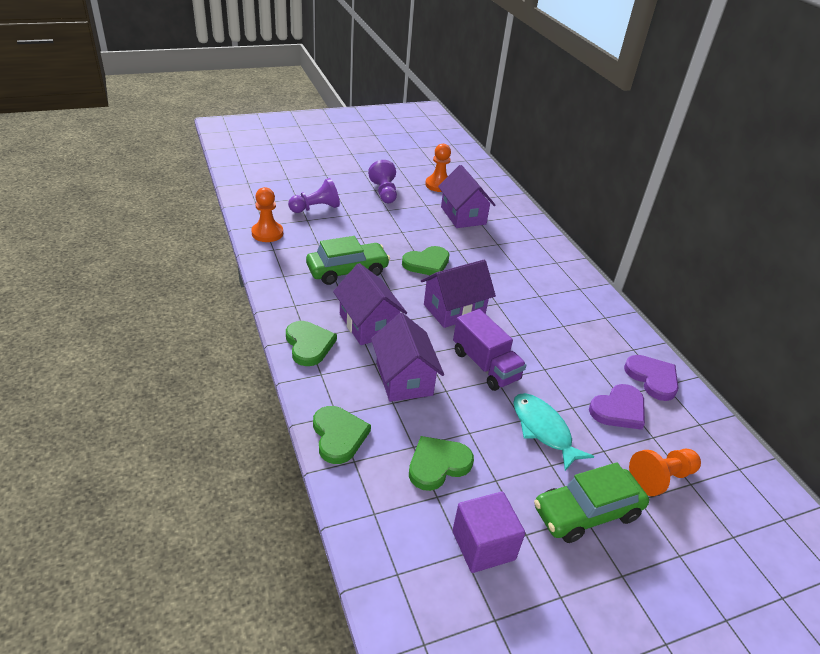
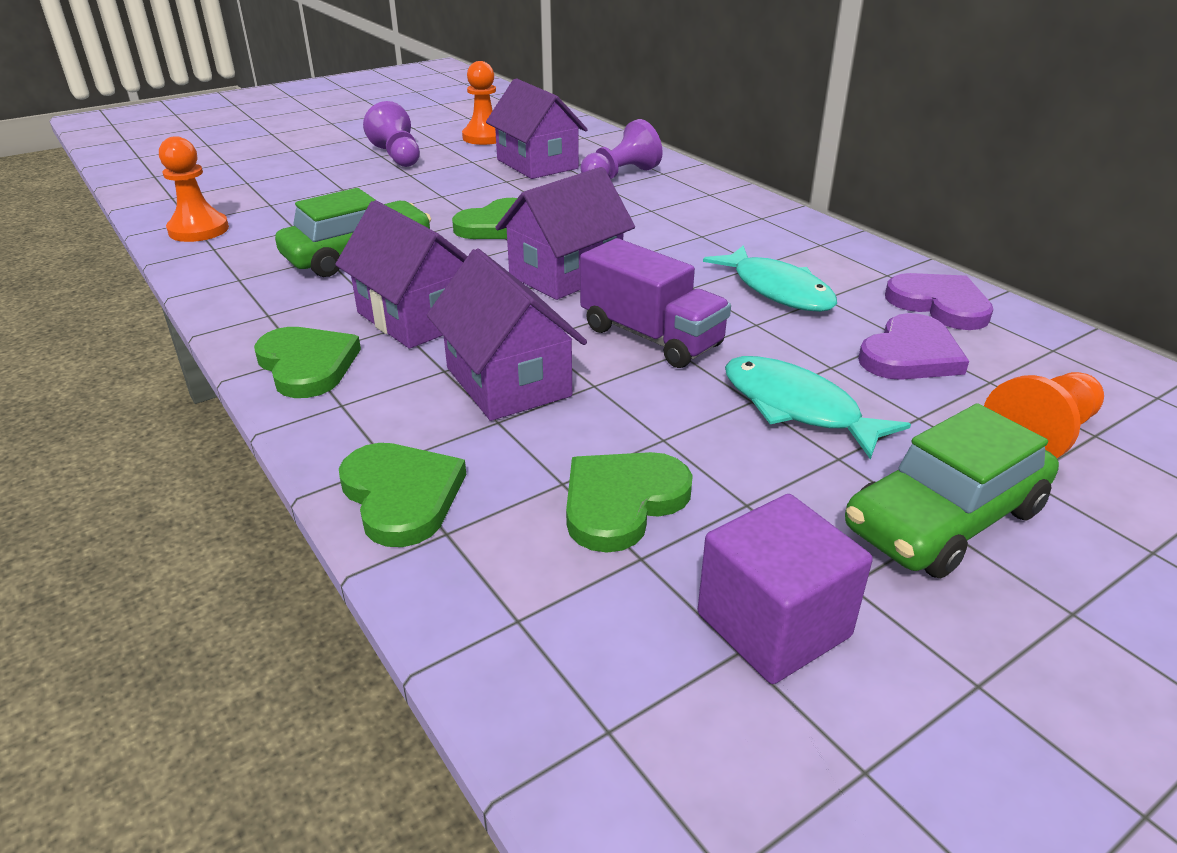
camera: 10 degrees left, 5 degrees down
purple pawn [288,178,340,213] -> purple pawn moved to [581,119,663,179]
none -> turquoise fish [703,245,837,312]

